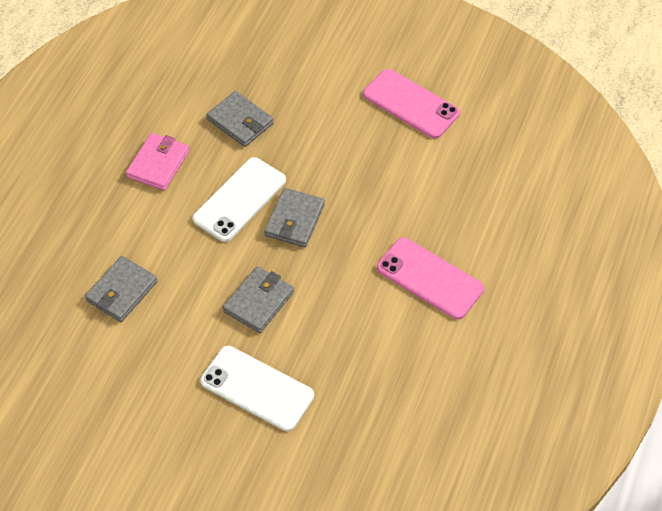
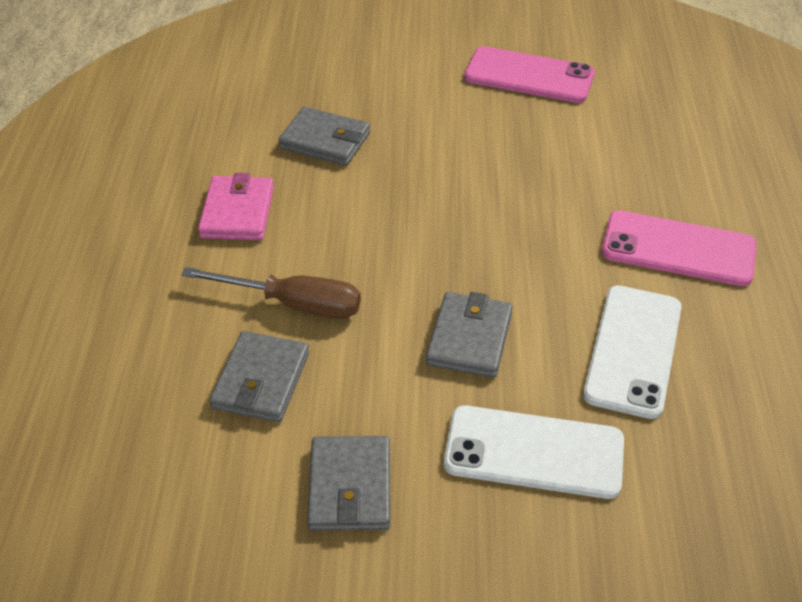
camera: 20 degrees left, 10 degrees down
white phone [193,157,286,242] -> white phone moved to [583,285,682,419]
grey wallet [264,188,325,247] -> grey wallet moved to [307,436,390,531]
none -> brown screwdriver [181,267,361,319]

